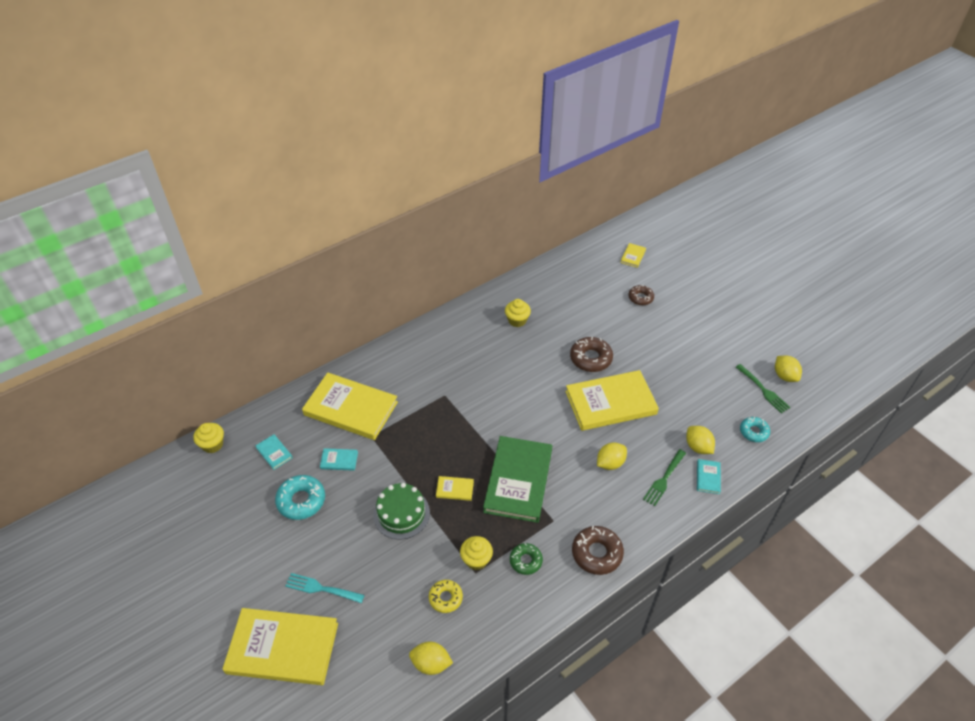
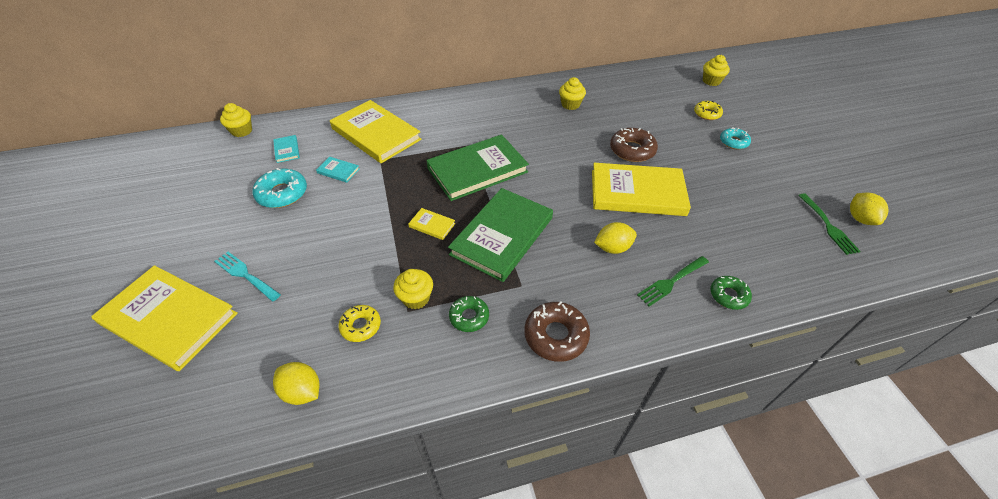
camera: 20 degrees right, 0 degrees up
green cake [373,483,430,540] -> none
yellow book [620,243,646,268] -> yellow cupcake [703,55,730,86]
brown donut [629,285,654,305] -> yellow donut [694,101,723,120]
yellow lemon [686,426,715,454] -> none
turquoise book [697,459,721,494] -> green donut [710,276,752,310]
turquoise donut [740,417,770,442] -> turquoise donut moved to [720,127,751,149]
none -> green book [426,135,529,201]

